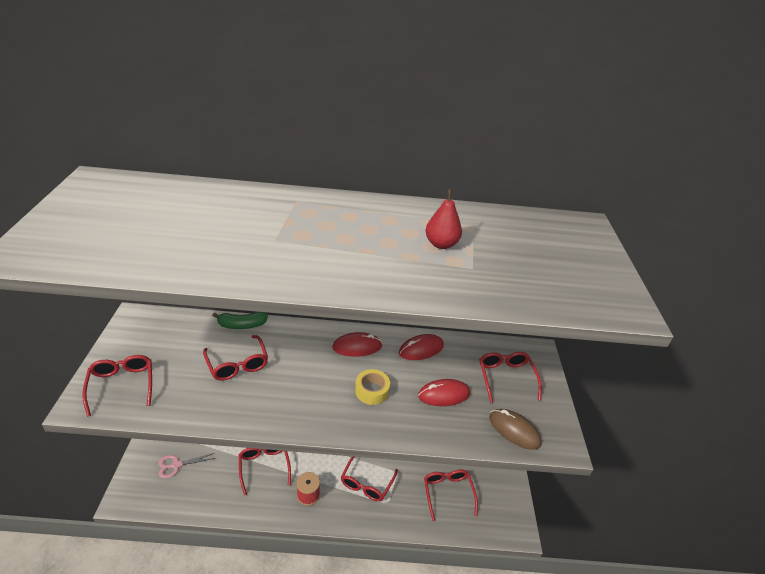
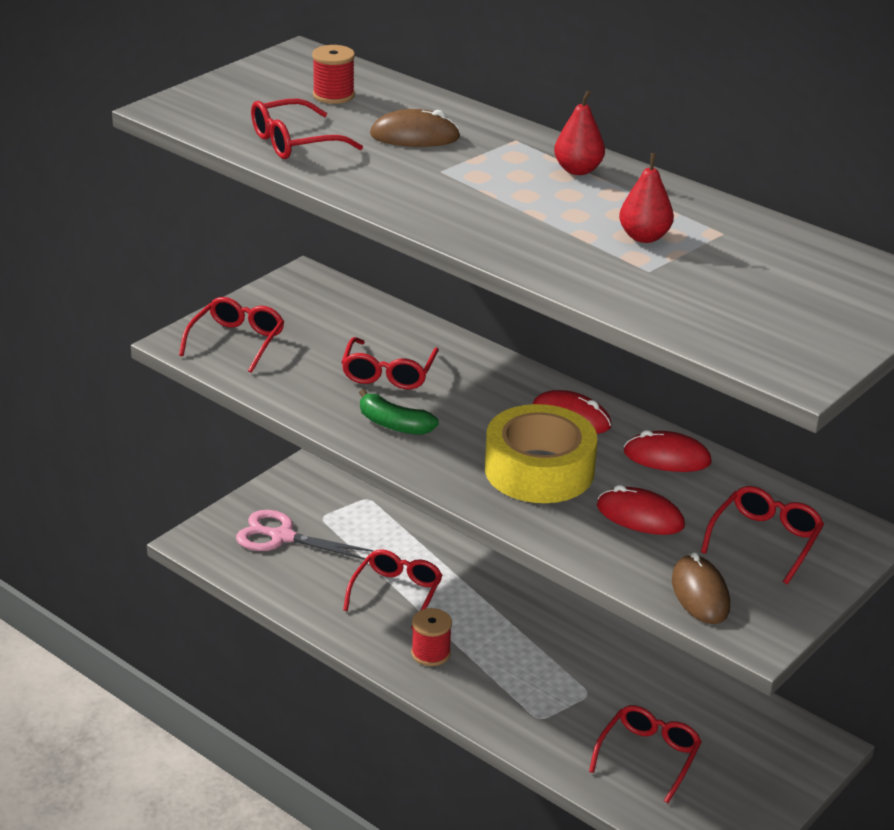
camera: 40 degrees right, 5 degrees down
pink scissors [159,453,215,479] -> pink scissors [236,510,373,560], size x1.52
green banana [212,312,268,329] -> green banana moved to [359,389,439,435]
red glasses [341,456,398,501] -> red glasses moved to [251,99,363,159]
yellow tape [355,369,390,405] -> yellow tape [485,404,597,503], size x1.96
none -> red spool [312,45,355,104]
none -> brown mouse [370,109,461,147]
none -> red pear [554,90,605,175]

